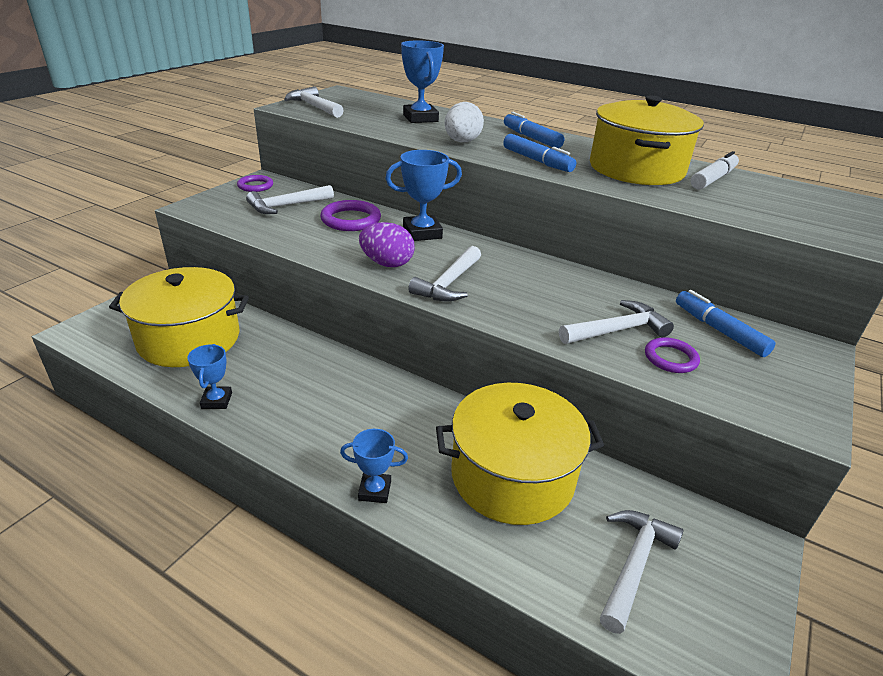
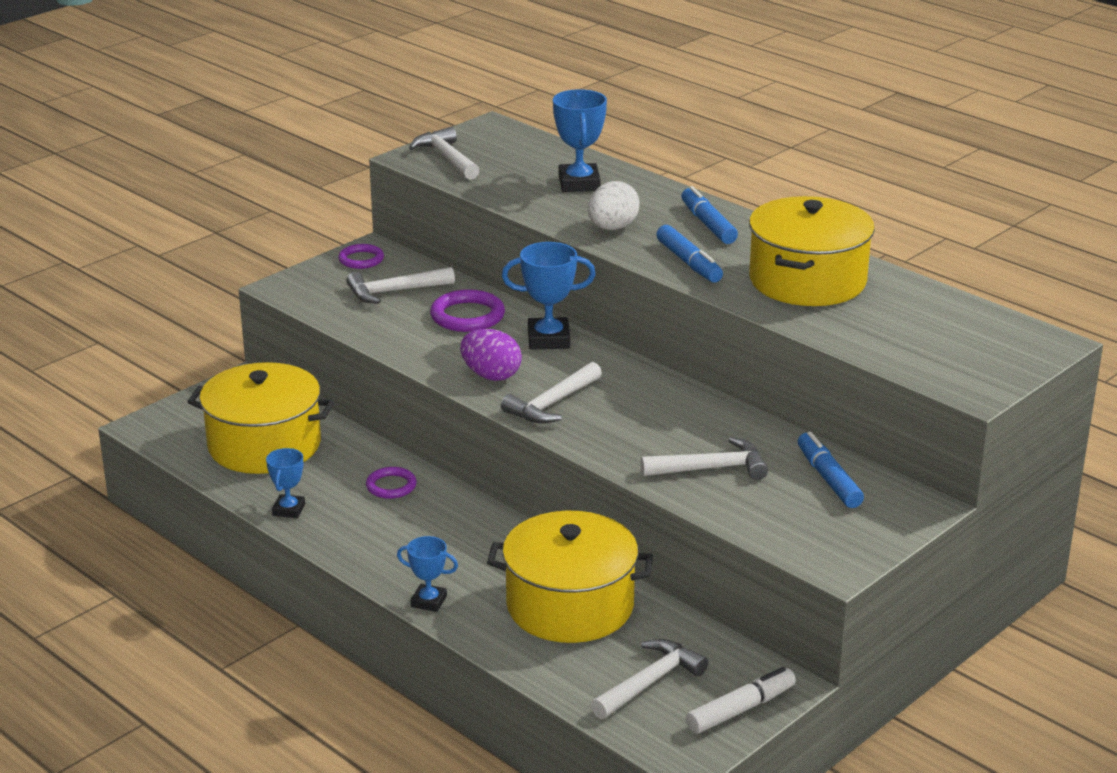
camera: 15 degrees right, 5 degrees down
purple ring [645,337,700,373] -> purple ring moved to [366,467,417,499]
white marker [691,151,739,190] -> white marker moved to [686,667,796,734]

